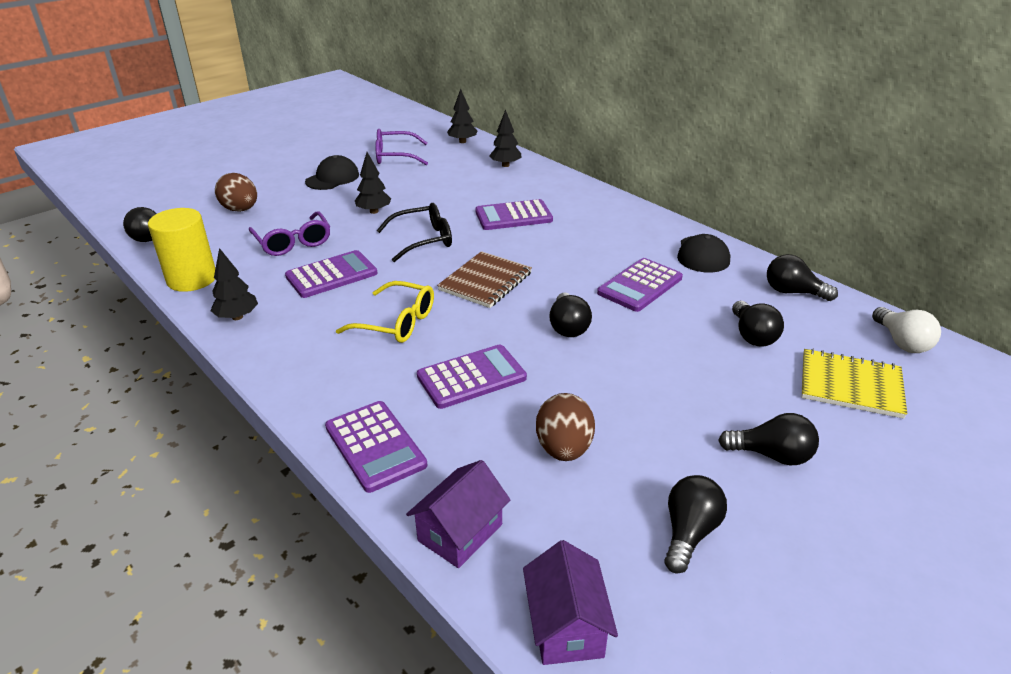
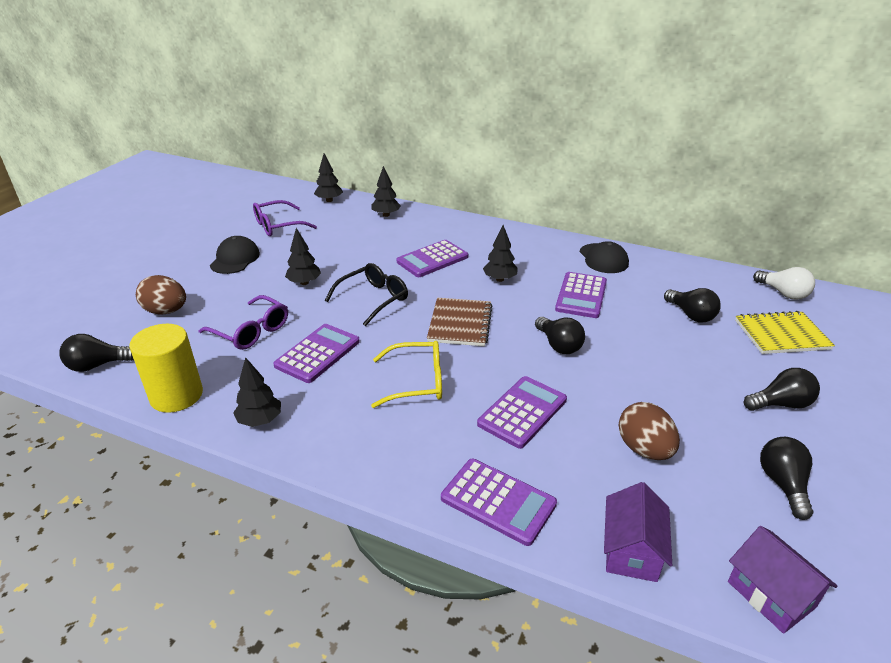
camera: 25 degrees left, 0 degrees up
black light bulb [767,254,838,301] -> none
none -> black tree [483,225,518,282]

